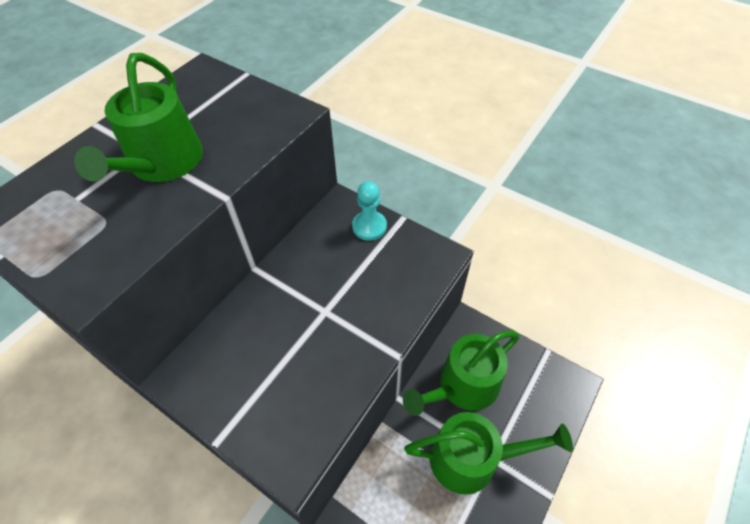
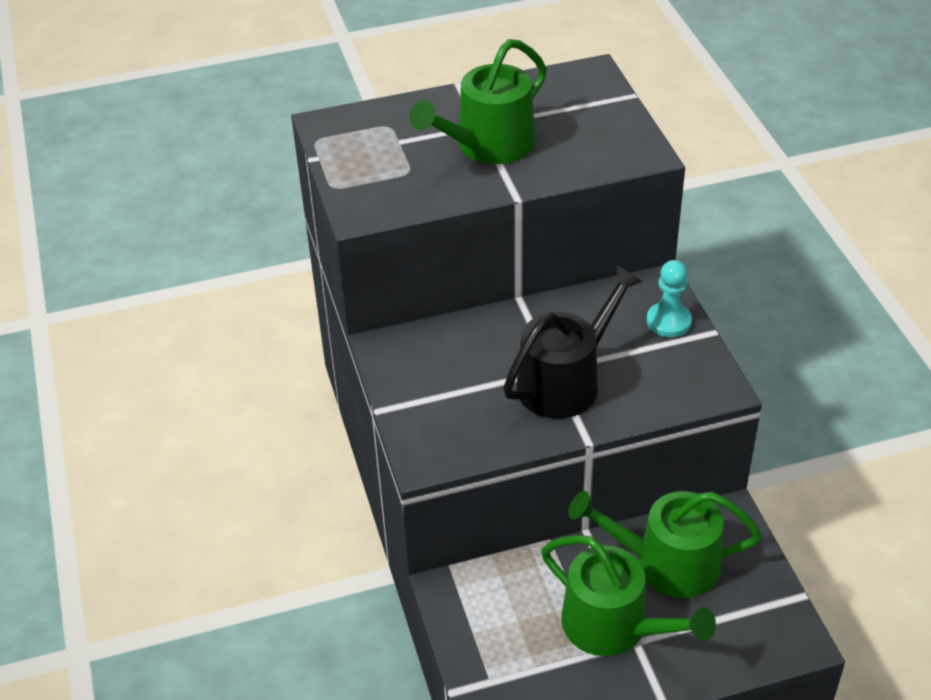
camera: 40 degrees right, 10 degrees down
none -> black watering can [503,266,643,419]

